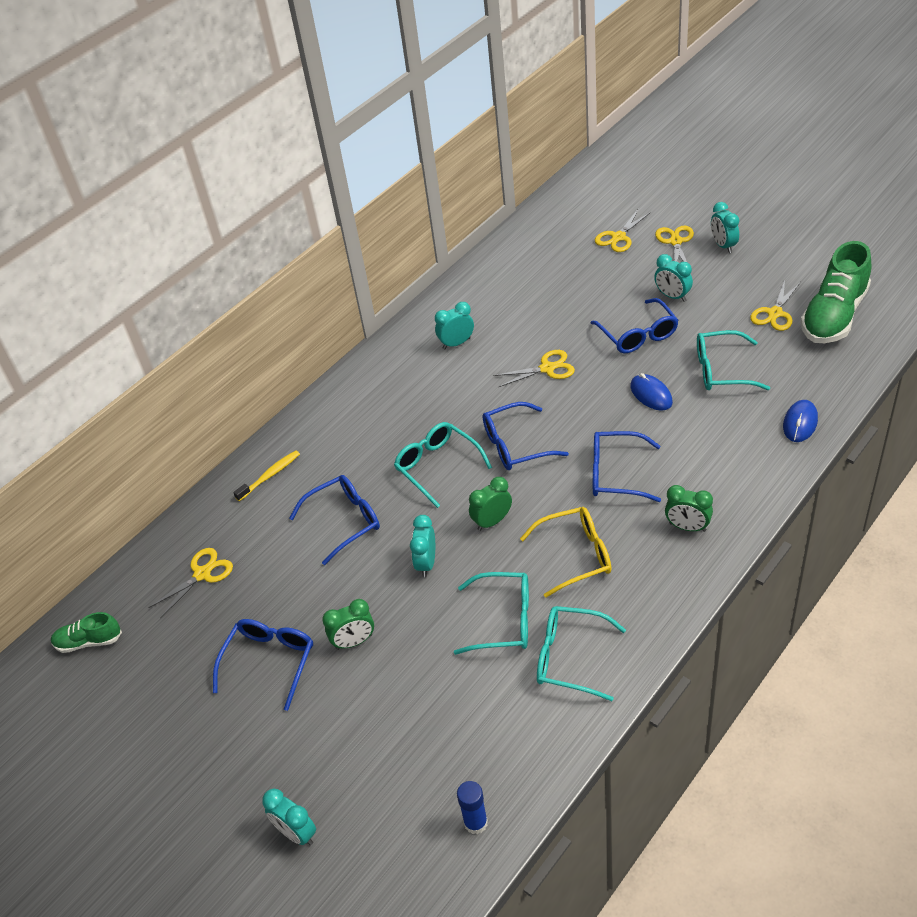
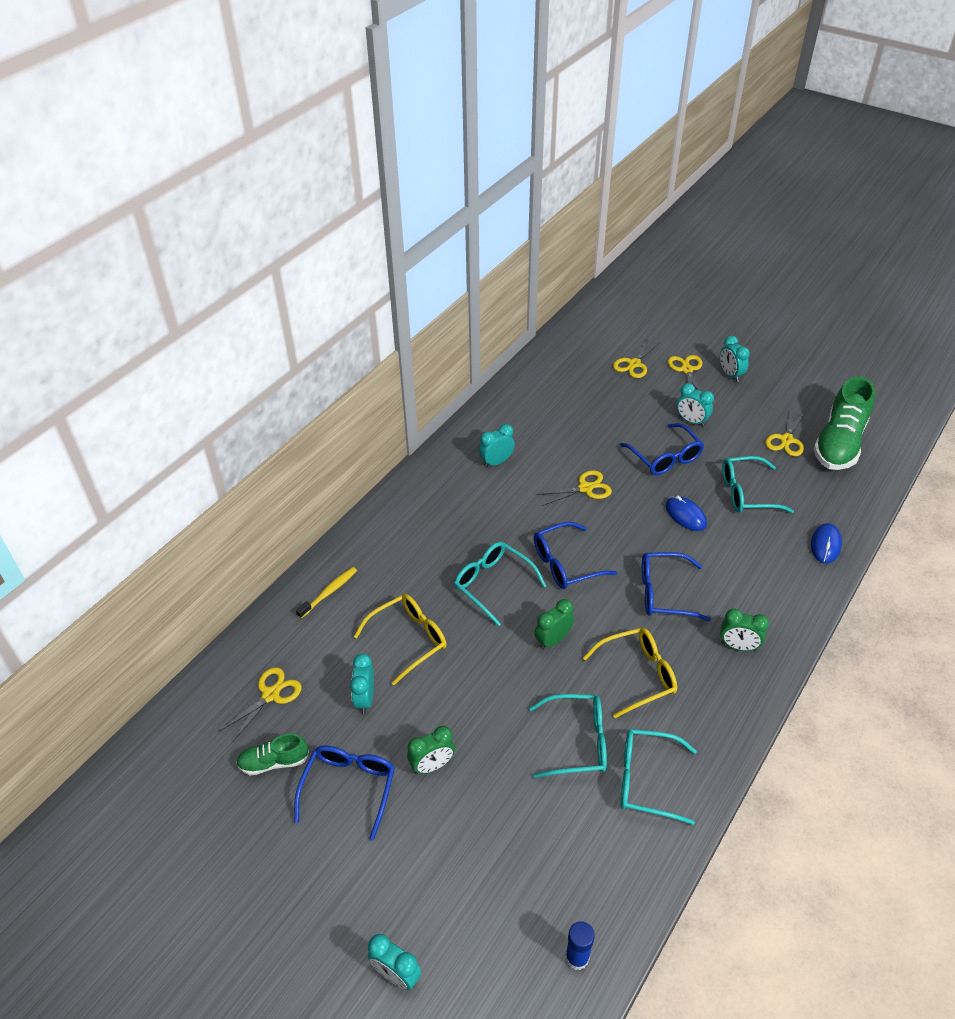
camera: 10 degrees left, 0 degrees up
green shoe [51,612,122,653] -> green shoe moved to [236,734,309,776]
blue glasses [289,475,380,565] -> yellow glasses [354,594,446,685]
turquoise clock [410,515,435,577] -> turquoise clock moved to [350,653,374,714]

